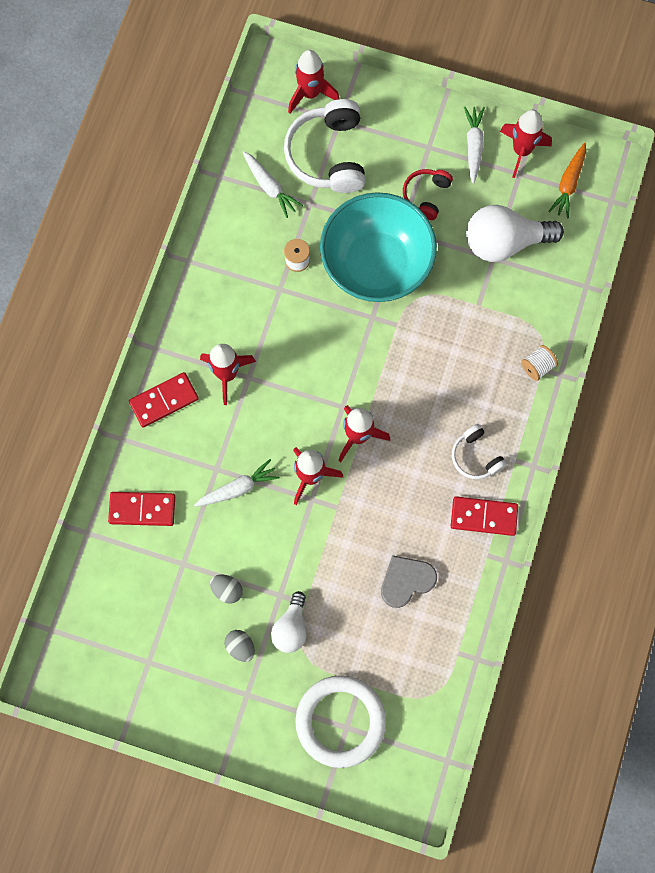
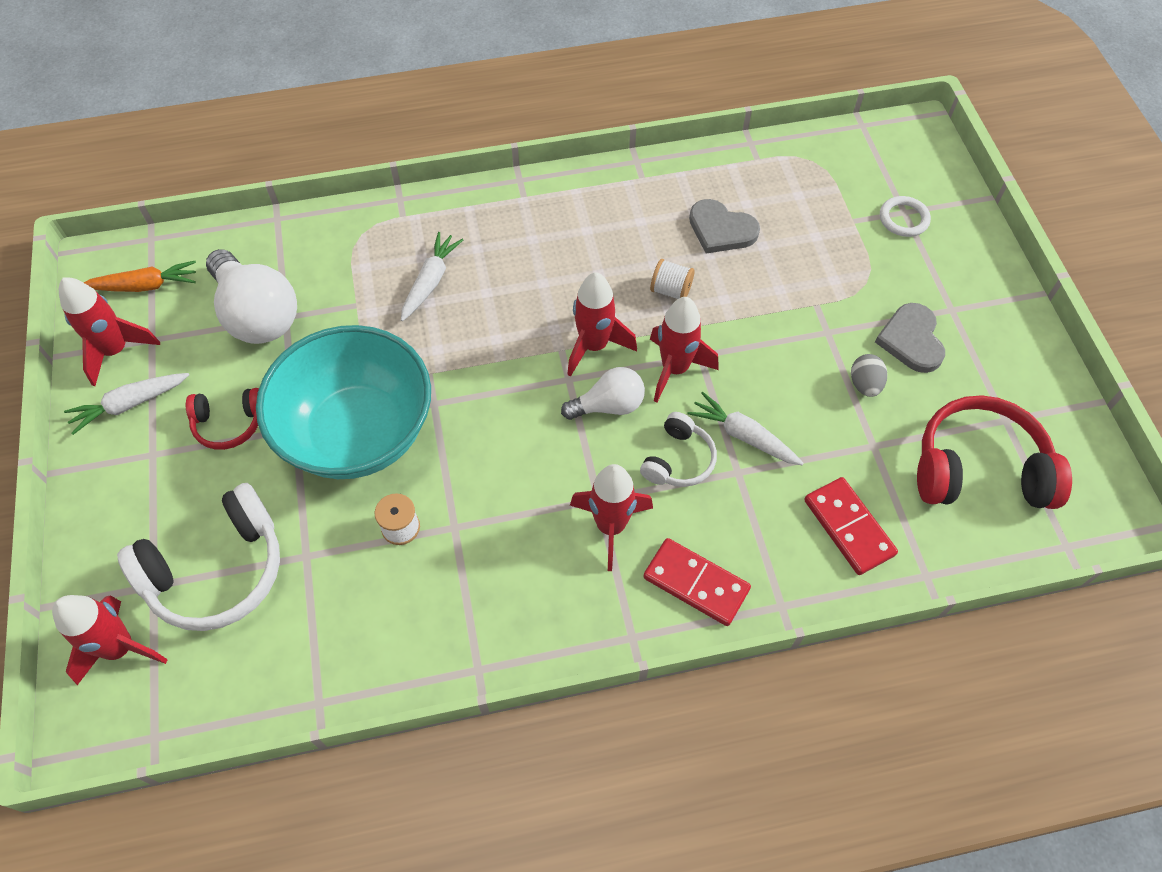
camera: 120 degrees left, 15 degrees down
grey egg [225,630,255,662] -> grey heart [875,303,945,373]
white carrot [243,151,303,218] -> white carrot moved to [401,232,463,321]
white light bulb [271,591,306,653] -> white light bulb moved to [561,367,645,420]
white ring [295,675,386,768] -> white ring [880,196,931,237], size x0.47
red domino [451,496,518,536] -> none
white headphones [452,424,507,479] -> white headphones moved to [640,412,717,487]
white spool [521,345,558,381] -> white spool moved to [650,259,695,299]
none -> red headphones [917,395,1072,509]

